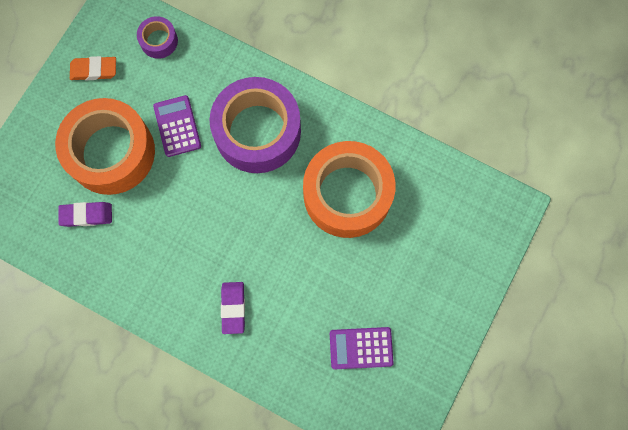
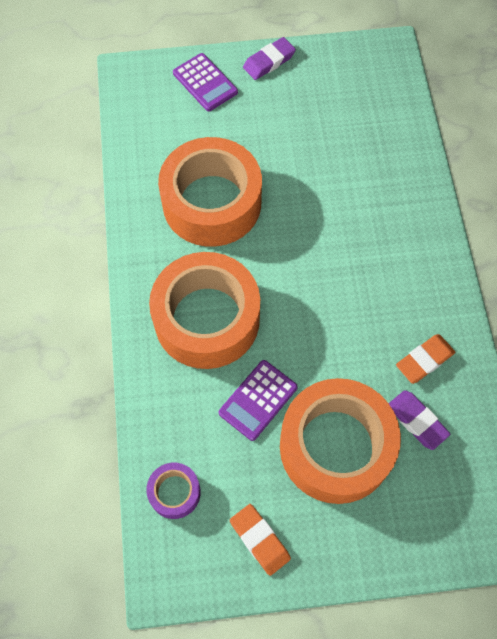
camera: 125 degrees left, 10 degrees down
purple tape [210,77,301,173] -> orange tape [149,252,260,369]
purple eraser [221,282,245,334] -> purple eraser moved to [243,37,296,80]
purple calculator [330,327,394,369] -> purple calculator moved to [173,53,238,111]
none -> orange eraser [396,334,455,384]

